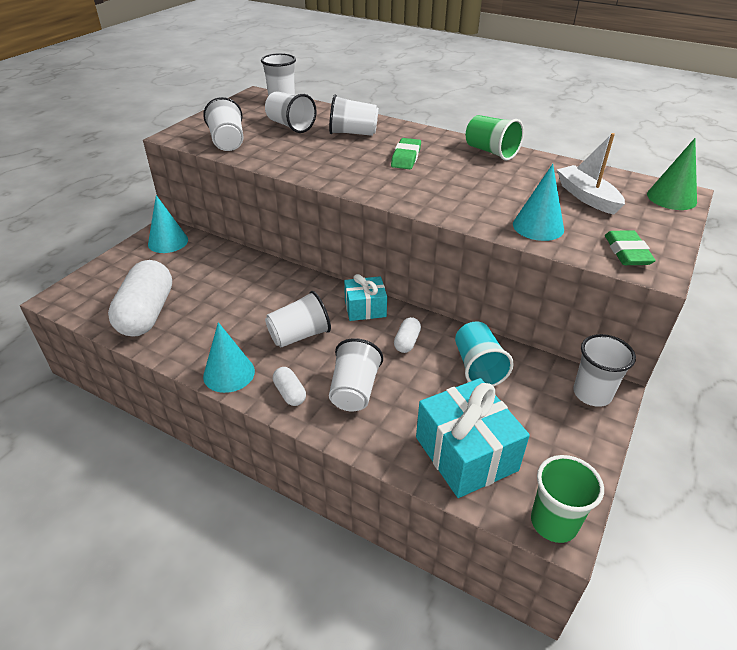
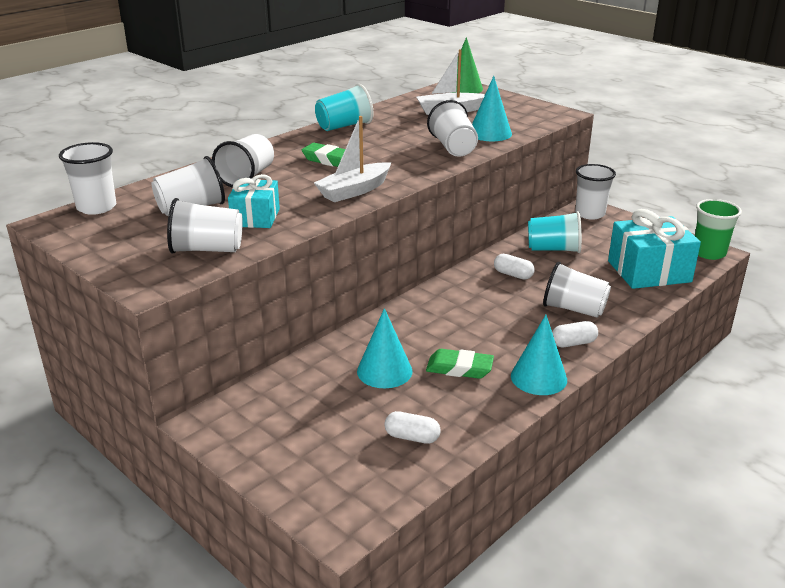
camera: 75 degrees left, 10 degrees down
white capsule [108,260,172,337] -> white capsule [384,411,441,444], size x0.45
turquoise cone [148,195,188,253] -> turquoise cone moved to [357,308,413,388]
white cup [265,291,331,347] -> white cup moved to [427,100,478,157]
turquoise gift [344,274,387,321] -> turquoise gift moved to [228,174,280,228]
green cup [466,115,524,161] -> turquoise cup [315,84,373,131]
green eraser [605,230,656,265] -> green eraser moved to [426,349,494,379]
none -> white boat [314,116,391,202]

